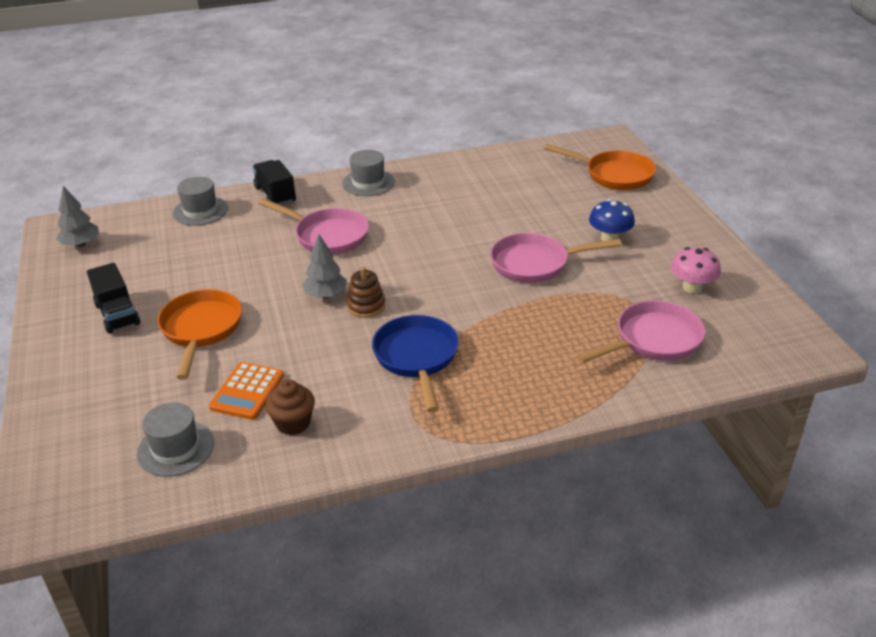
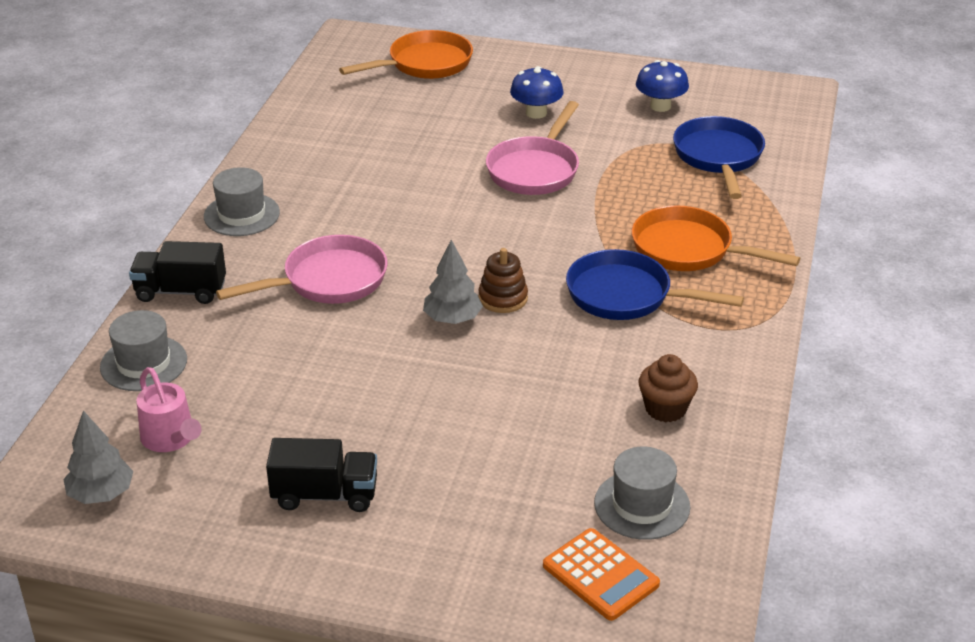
camera: 60 degrees left, 0 degrees up
orange pan [157,289,242,380] -> orange pan moved to [632,206,800,271]
orange calculator [209,362,284,420] -> orange calculator moved to [543,528,660,621]
pink pan [576,300,705,363] -> blue pan [673,116,765,199]
pink mushroom [671,247,721,293] -> blue mushroom [636,60,689,112]
none -> pink watering can [136,367,202,452]

